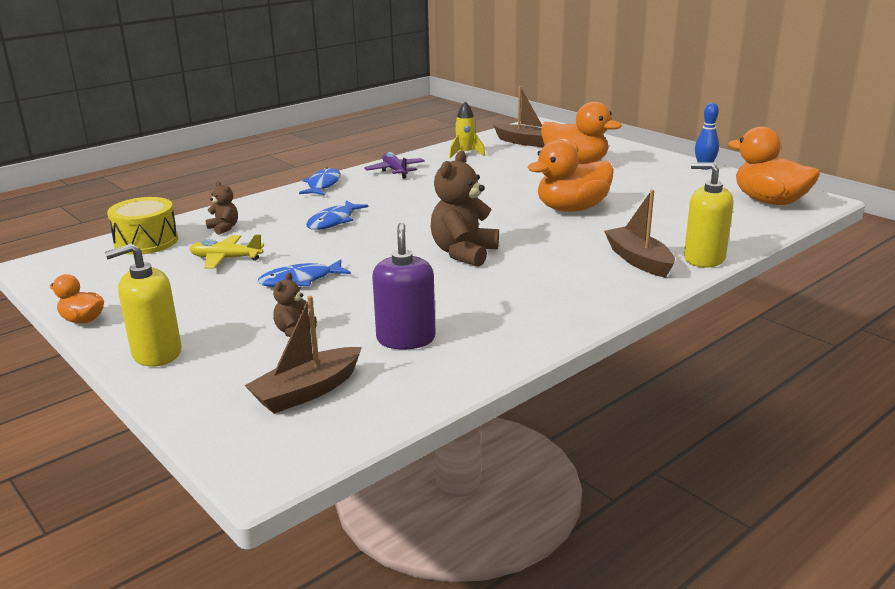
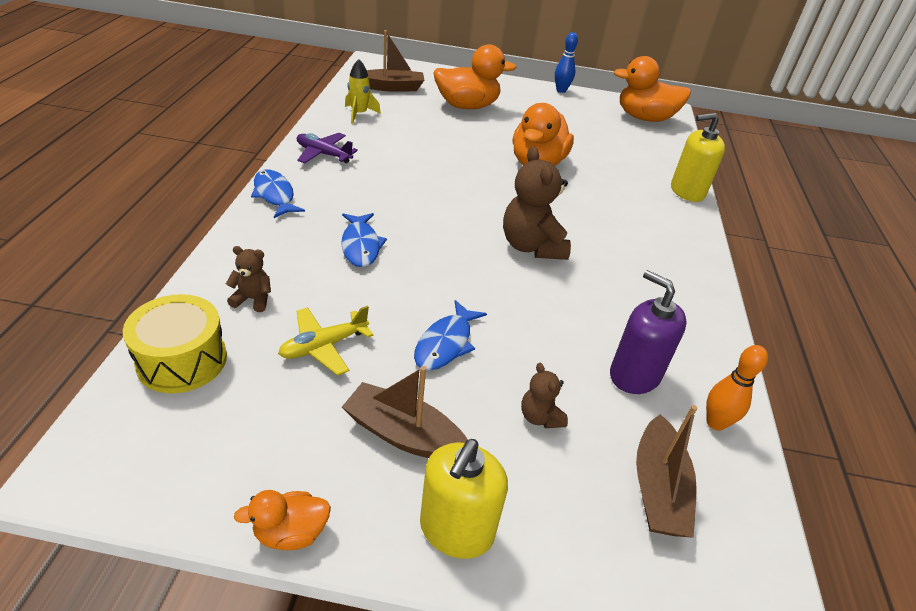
camera: 45 degrees left, 15 degrees up
brown boat [604,190,675,278] -> brown boat moved to [342,366,468,458]
none -> orange bowling pin [706,345,768,431]

